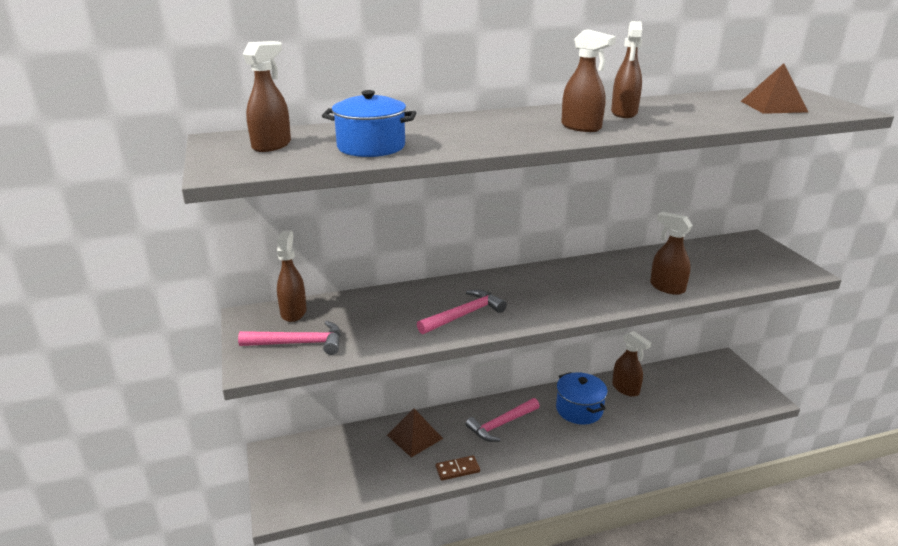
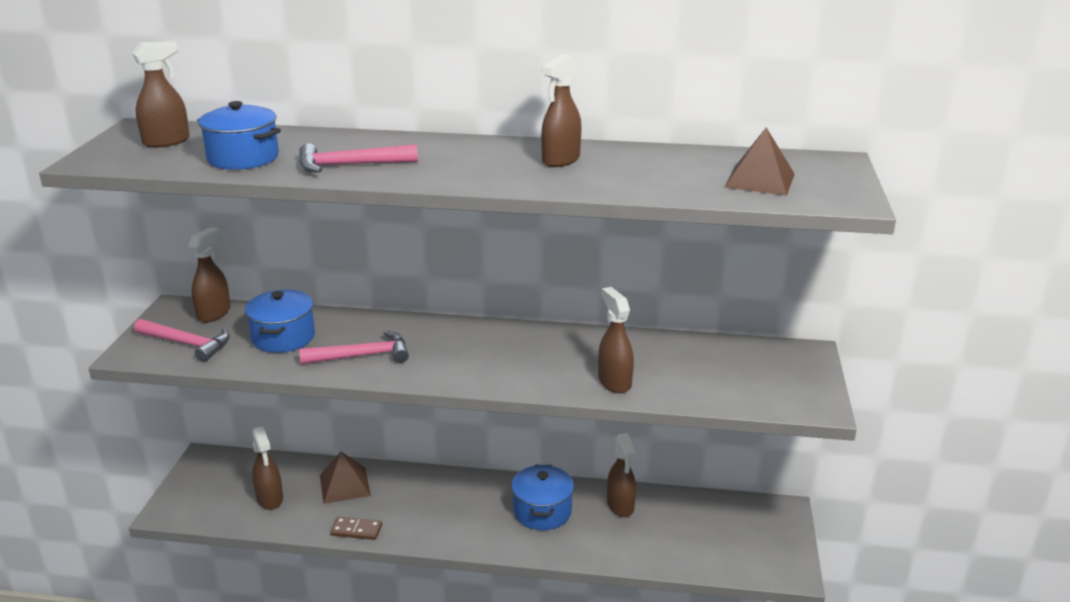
camera: 25 degrees right, 0 degrees up
pink hammer [466,398,540,442] -> pink hammer moved to [299,143,418,173]
brown spray bottle [561,29,616,132] -> brown spray bottle moved to [252,426,283,510]
none -> blue pot [245,290,315,353]

